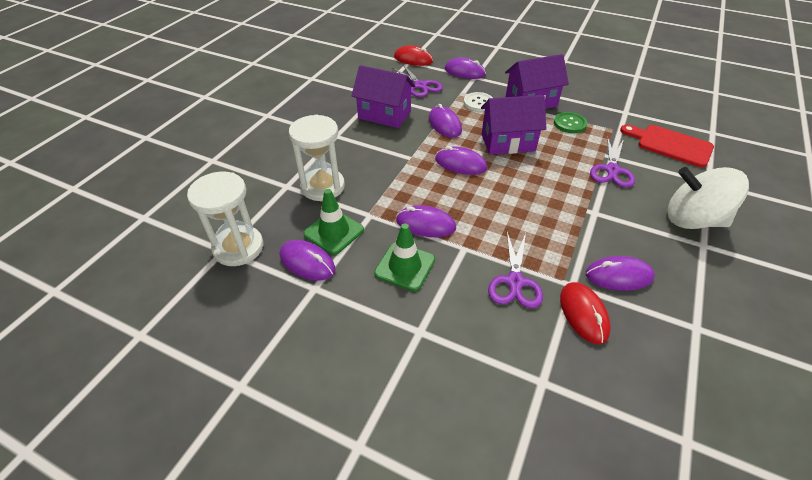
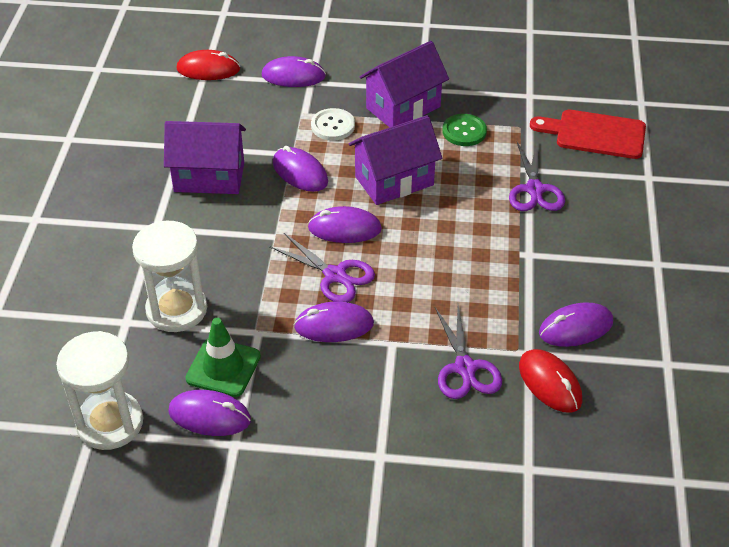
camera: 20 degrees left, 0 degrees up
green traffic cone [374,223,435,291] -> none
purple scissors [392,64,443,97] -> purple scissors moved to [269,233,375,302]
white spinning top [668,167,749,229] -> none

